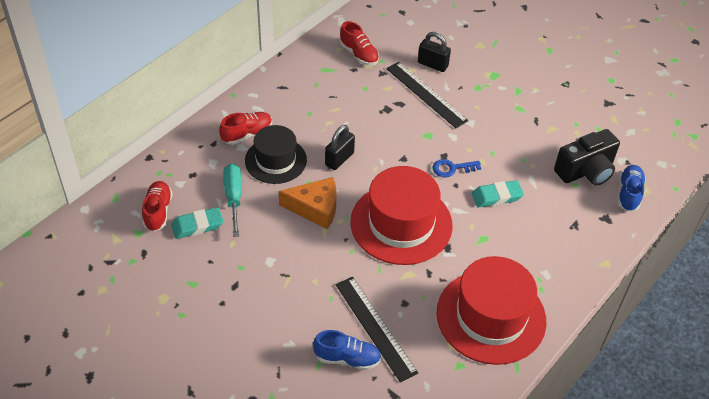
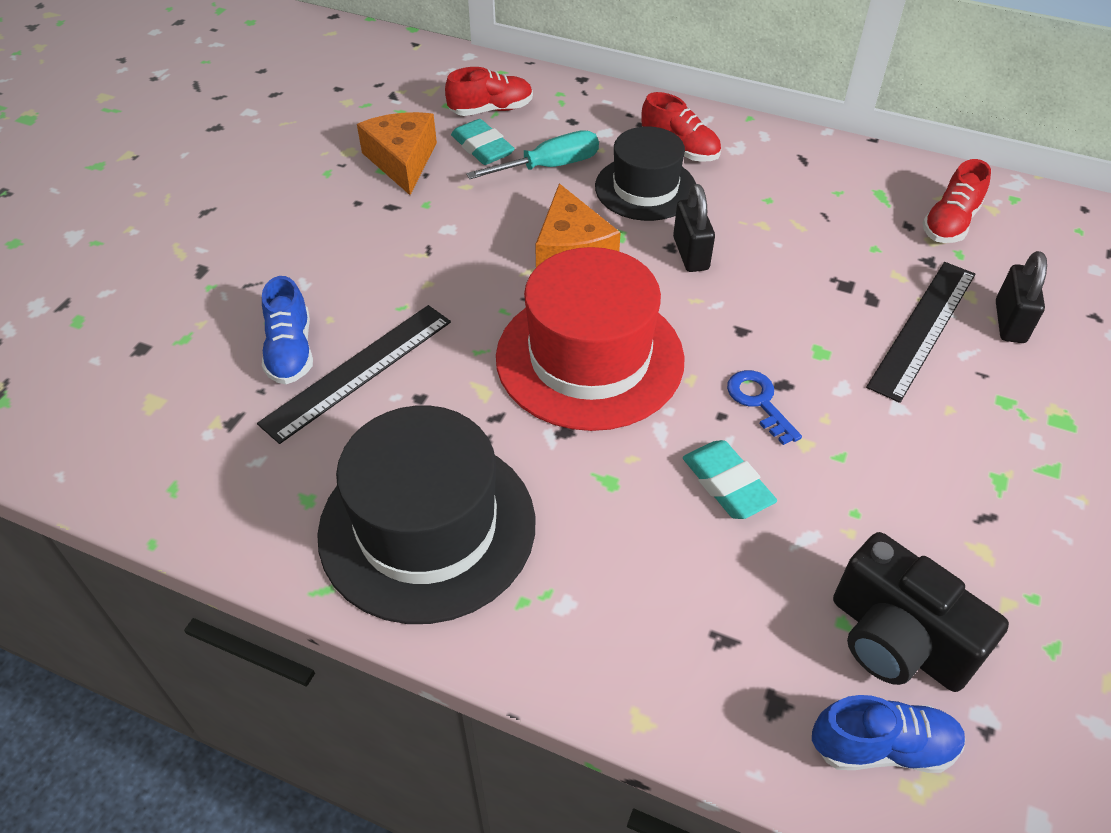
camera: 75 degrees right, 0 degrees up
black padlock [325,125,355,170] -> black padlock turned 60 degrees clockwise [673,184,715,272]
red hat [437,256,546,365] -> black hat [317,406,535,624]
none -> orange cheese [357,112,437,195]

